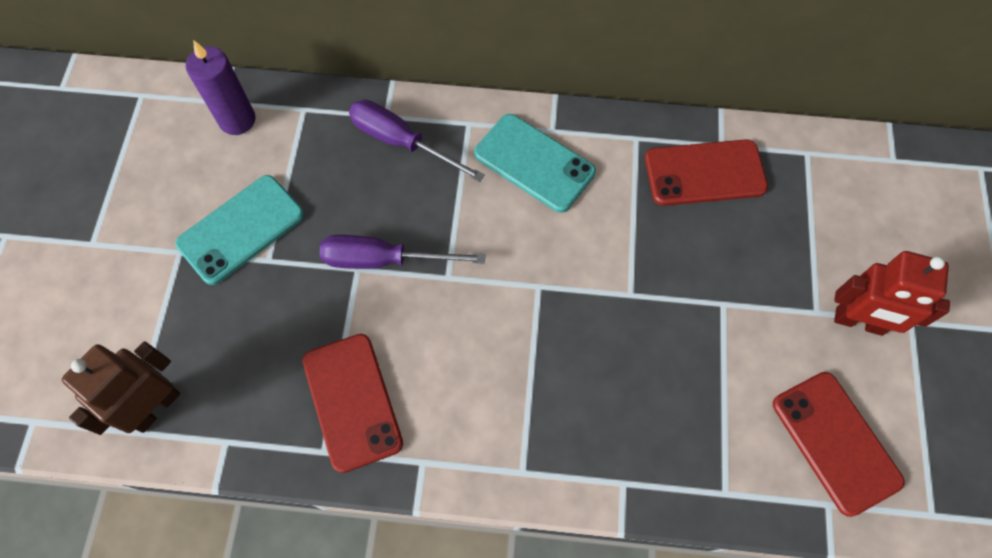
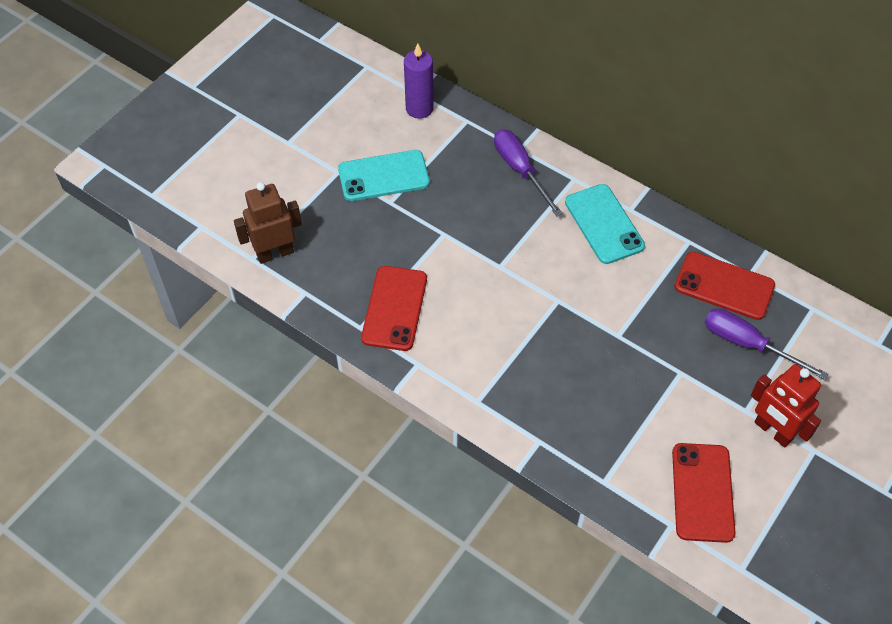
camera: 30 degrees right, 10 degrees down
purple screwdriver [320,235,485,269] -> purple screwdriver moved to [705,308,828,380]

